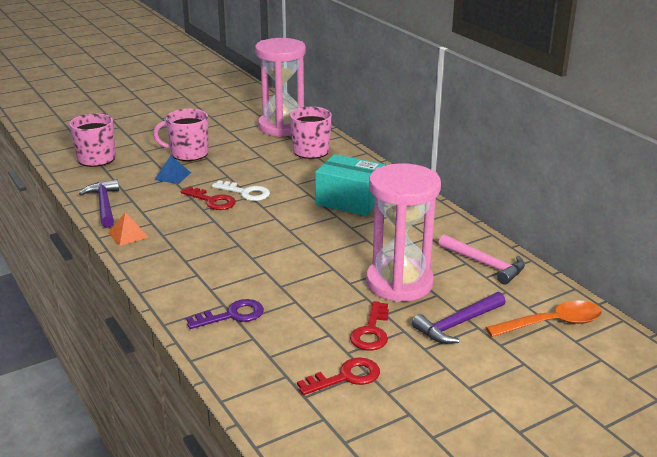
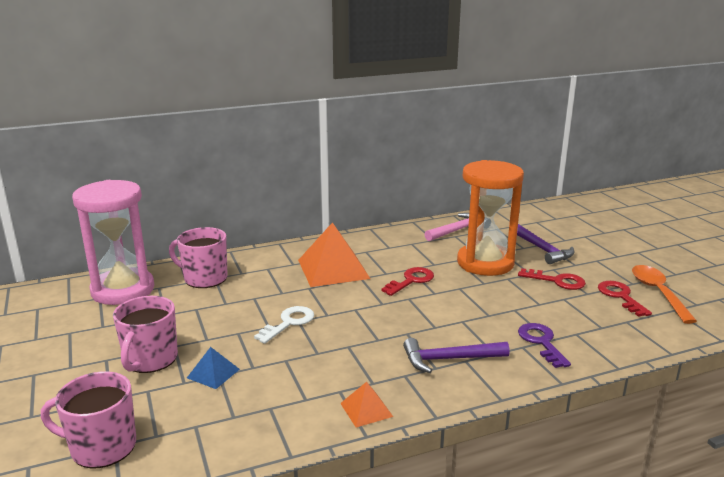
camera: 80 degrees left, 5 degrees down
purple hammer [79,179,119,228] -> purple hammer moved to [403,338,510,373]
red key [181,186,236,210] -> red key moved to [381,267,434,296]
turquoise box [315,154,385,216] -> orange pyramid [298,222,370,287]
pink hourglass [366,163,441,302] -> orange hourglass [457,160,524,276]
orange spoon [486,301,602,337] -> orange spoon moved to [632,265,697,324]

